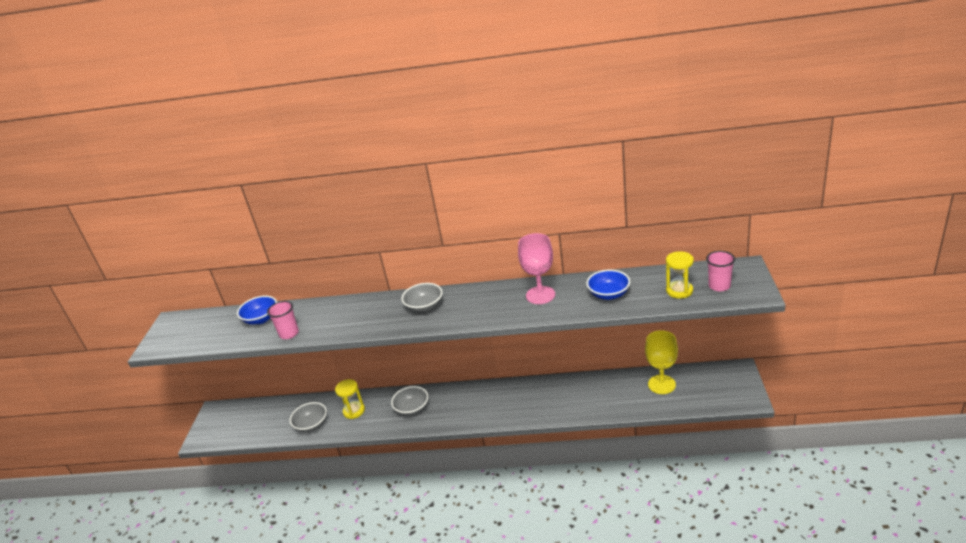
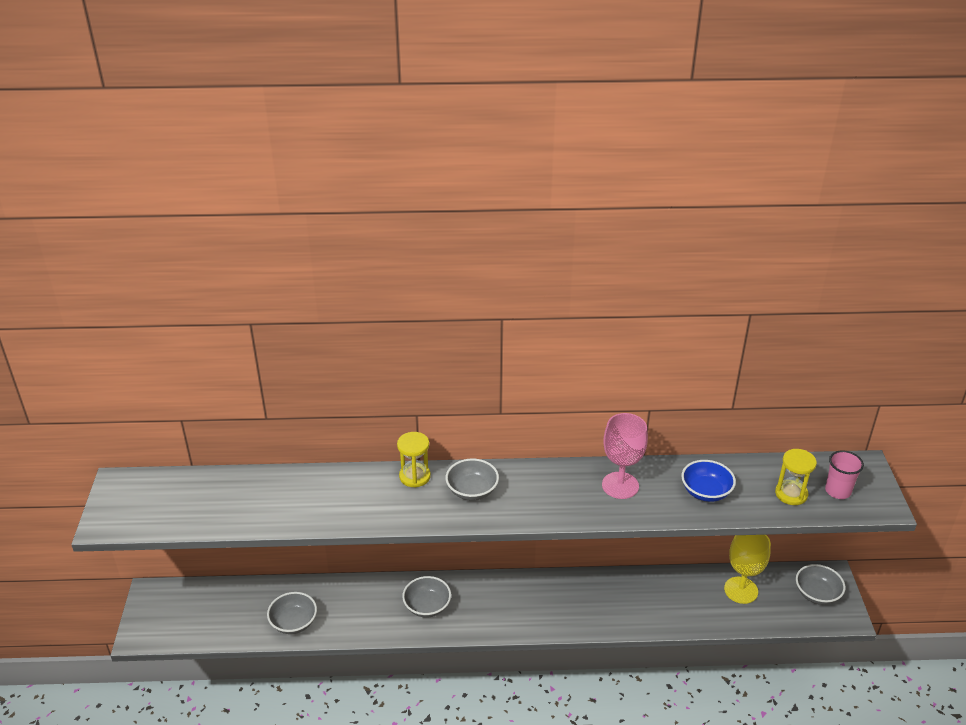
camera: 10 degrees left, 5 degrees up
blue bowl [237,296,277,324] -> none
pink cup [267,301,299,339] -> none
yellow hourglass [335,379,365,419] -> yellow hourglass moved to [397,432,431,488]
none -> grey bowl [796,564,846,605]

